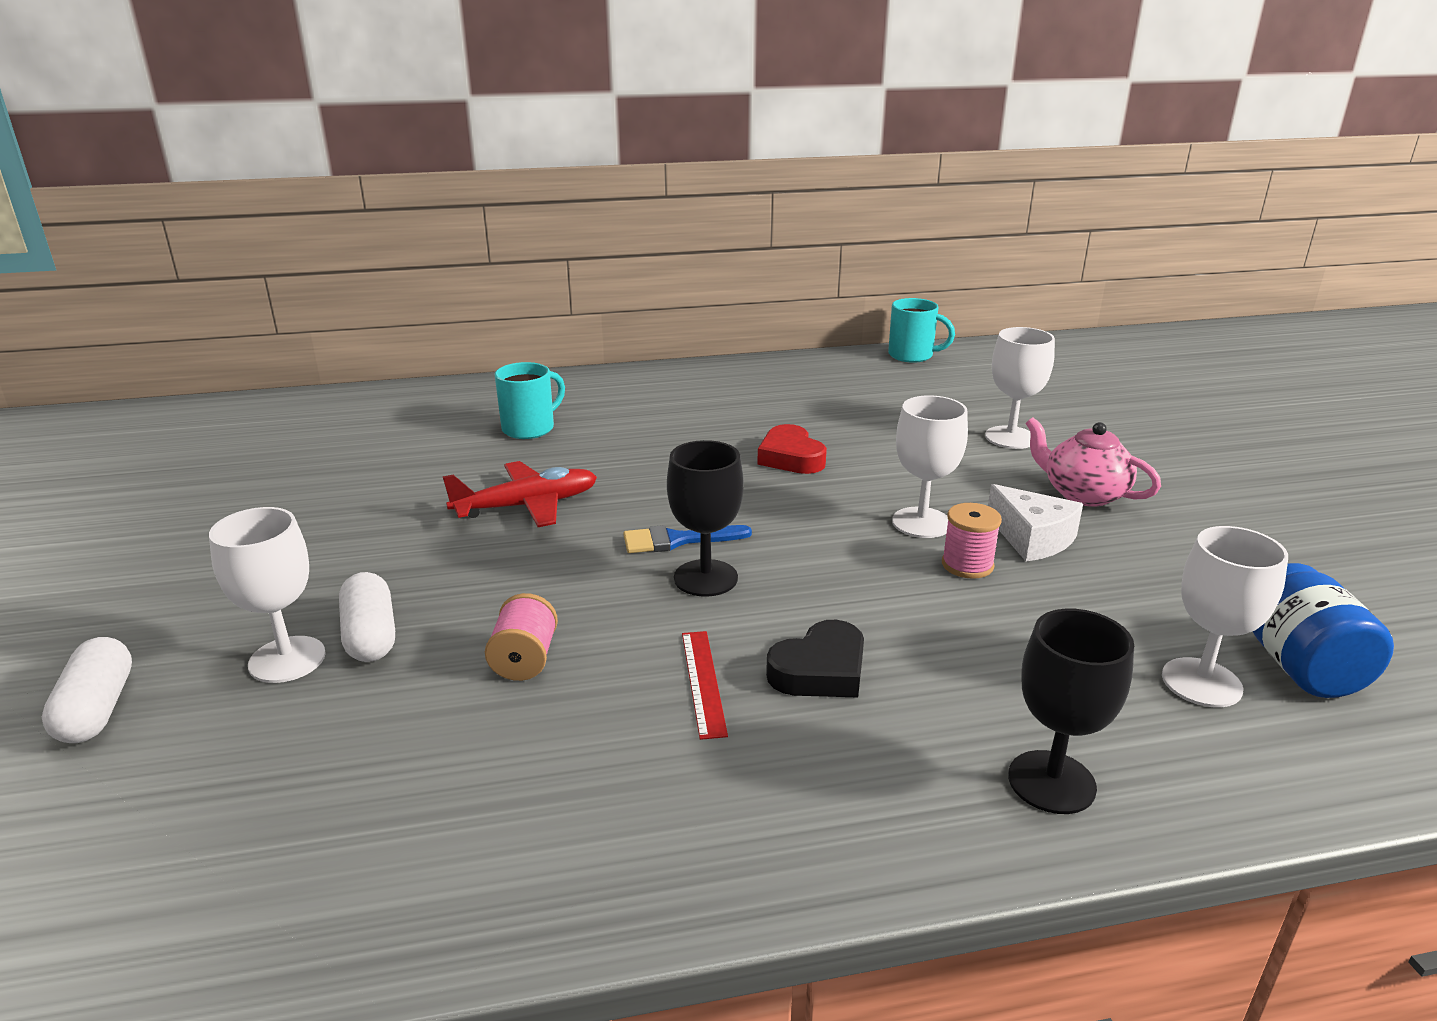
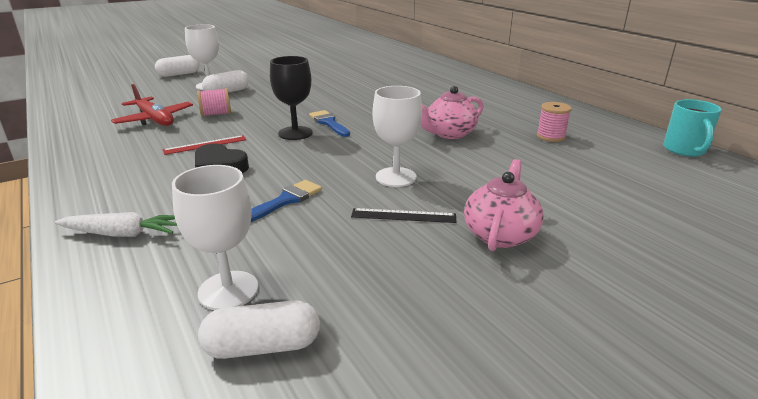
camera: 70 degrees right, 0 degrees up
red plane [443,461,597,527] -> red plane moved to [111,84,193,126]
turquoise mug [495,362,565,439] -> none
red heart [757,424,827,474] -> pink teapot [421,86,484,139]
pink spool [942,503,1002,579] -> pink spool moved to [537,102,572,142]
white goblet [985,327,1055,449] -> none
white cheese [988,484,1083,562] -> black ruler [351,208,456,223]
black goblet [1008,609,1134,814] -> white carrot [54,212,177,237]
blue jar [1253,563,1394,698] -> white capsule [198,300,320,359]
none -> blue brush [251,180,322,222]

